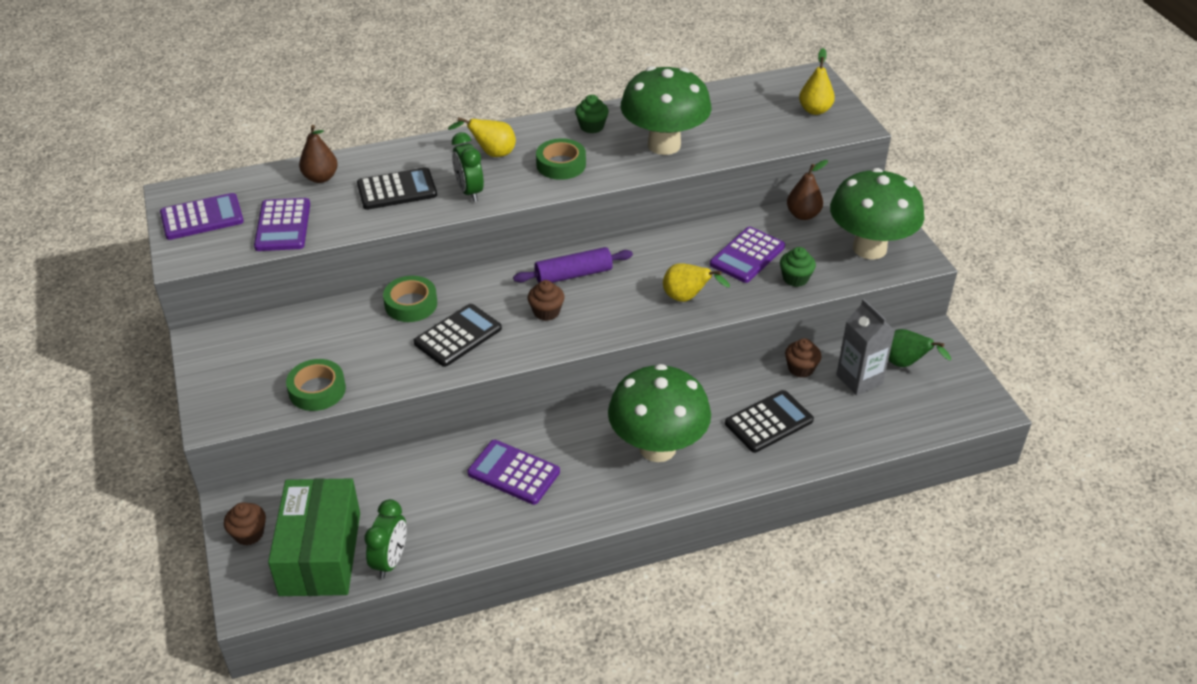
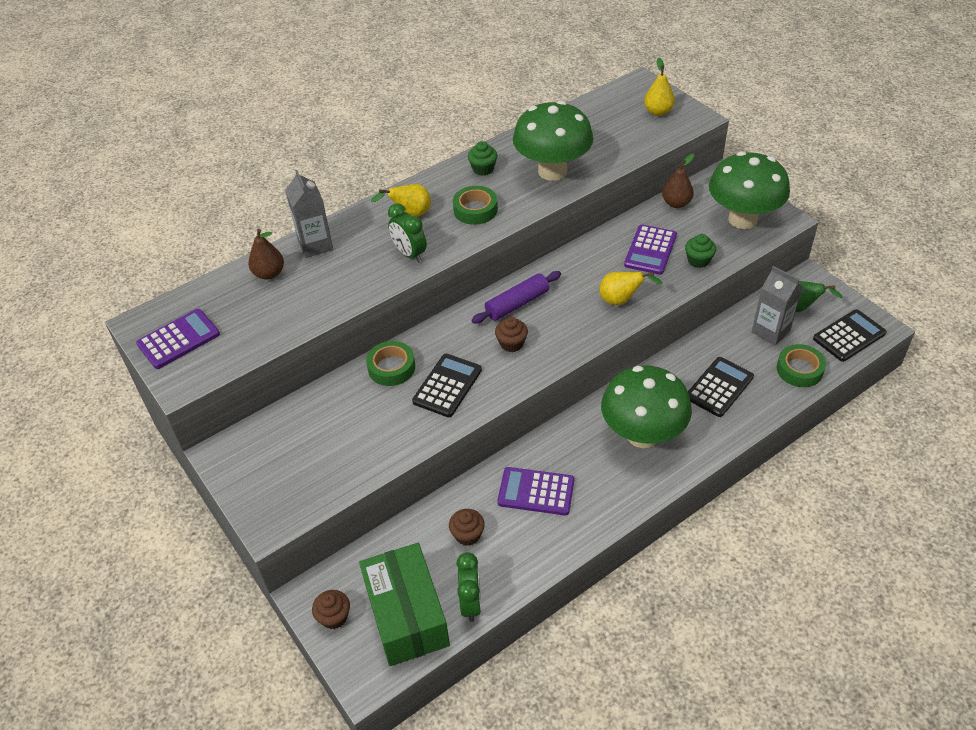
camera: 15 degrees left, 5 degrees up
purple calculator [254,198,310,251] -> none
green tape [286,359,346,411] -> green tape moved to [777,344,826,387]
black calculator [357,167,437,210] -> black calculator moved to [813,309,886,362]
brown cupcake [785,338,821,378] -> brown cupcake moved to [449,509,485,546]
none -> grey carton [285,170,333,258]

